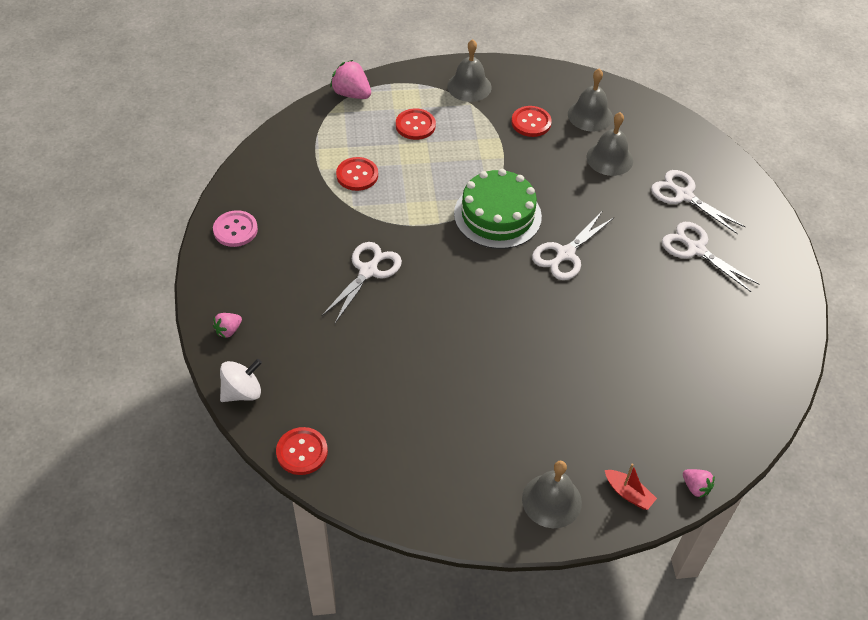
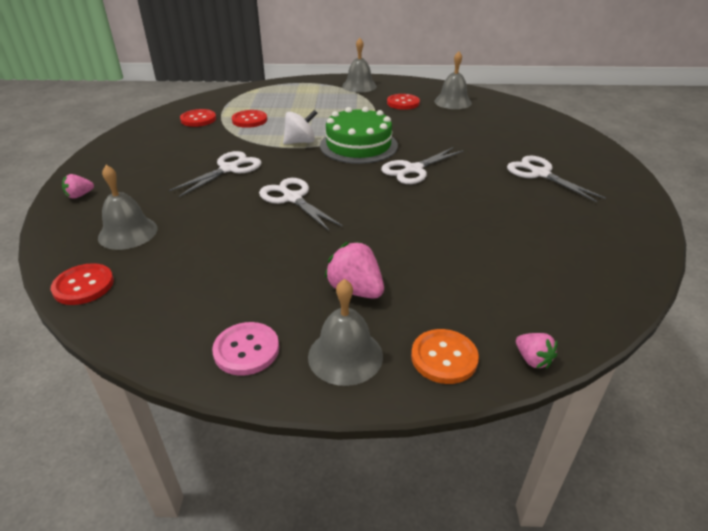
camera: 10 degrees right, 15 degrees down
pink button [213,210,258,247] -> pink button moved to [212,322,279,376]
white spinning top [220,359,262,402] -> white spinning top moved to [283,110,318,144]
pink strawberry [330,60,371,99] -> pink strawberry moved to [324,242,384,299]
red button [396,109,436,140] -> red button moved to [180,109,216,127]
grey bell [586,112,633,176] -> grey bell moved to [98,165,158,250]
red boat [605,464,657,510] -> orange button [411,329,479,384]
white scissors [651,170,745,234] -> white scissors moved to [259,178,343,231]

